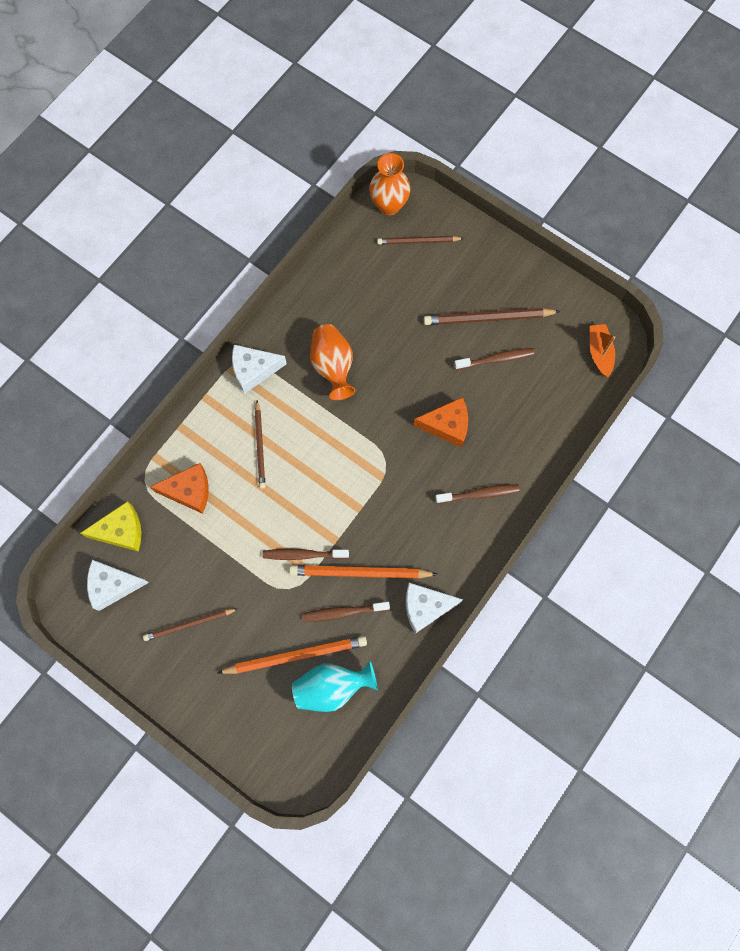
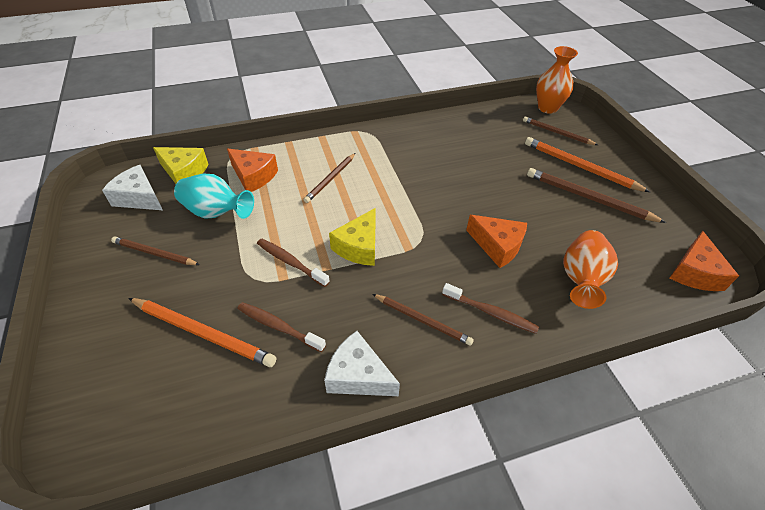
camera: 35 degrees right, 25 degrees down
white cheese [232,345,287,394] -> none
orange pencil [289,565,438,579] -> orange pencil moved to [525,137,650,192]
turquoise vase [292,661,378,712] -> turquoise vase moved to [174,173,254,219]
orange vase [310,324,355,400] -> orange vase moved to [563,230,618,309]
brown toothbrush [454,348,534,370] -> none
orange boat [590,324,616,377] -> orange cheese [670,231,739,291]
none -> yellow cheese [329,208,376,266]
none -> brown pencil [373,294,474,346]

